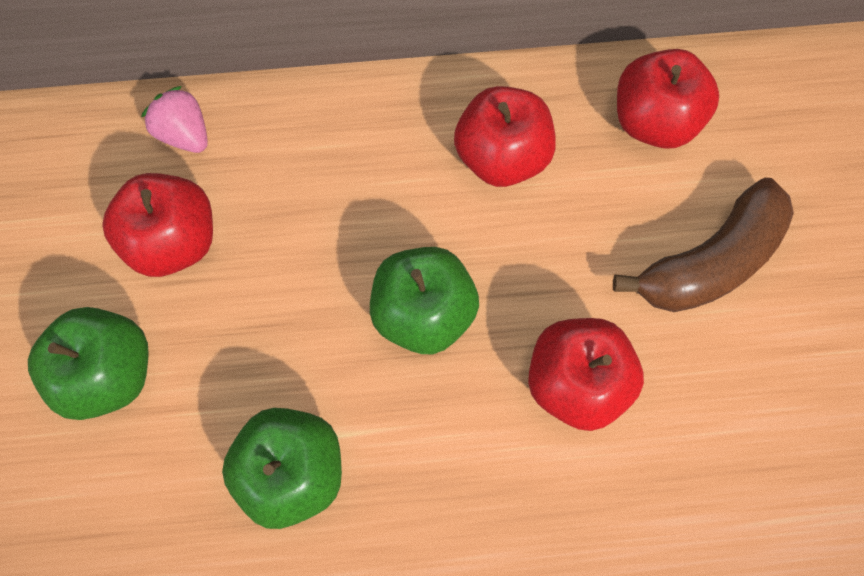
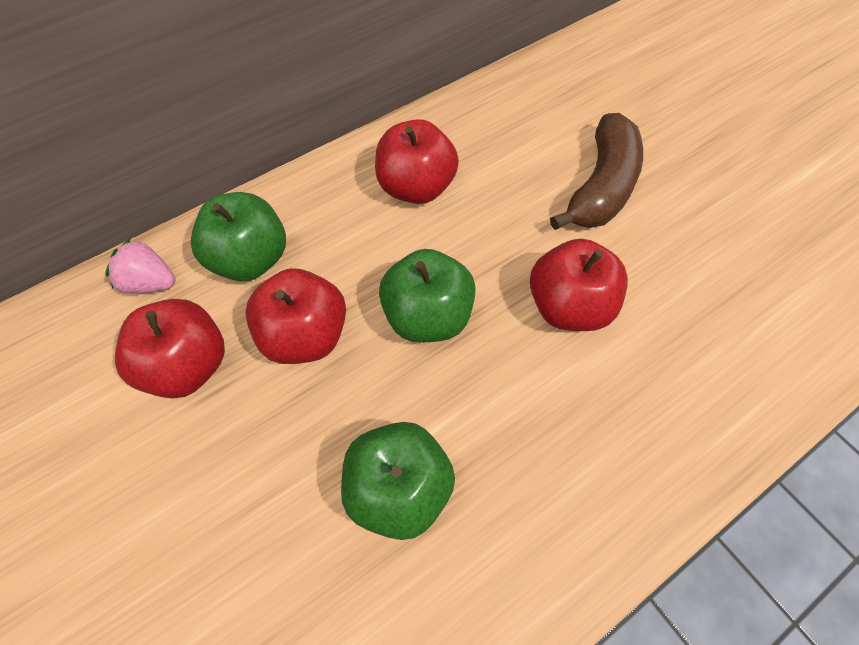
camera: 30 degrees left, 10 degrees down
green apple [28,307,149,420] -> green apple moved to [191,192,286,281]
red apple [617,49,719,149] -> red apple moved to [245,268,346,364]

